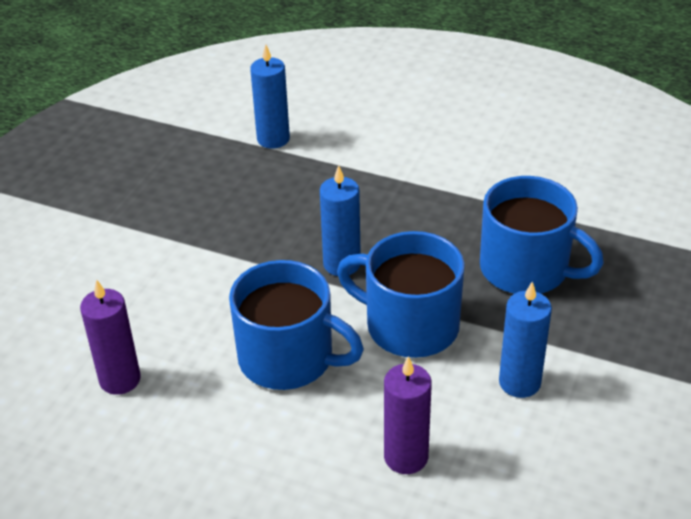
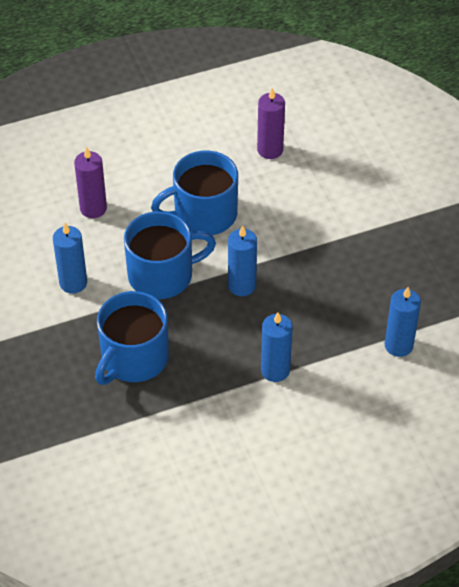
camera: 135 degrees right, 10 degrees up
blue mug [480,176,604,294] -> blue mug turned 45 degrees counterclockwise [95,291,169,385]
none -> blue candle [261,312,293,382]

